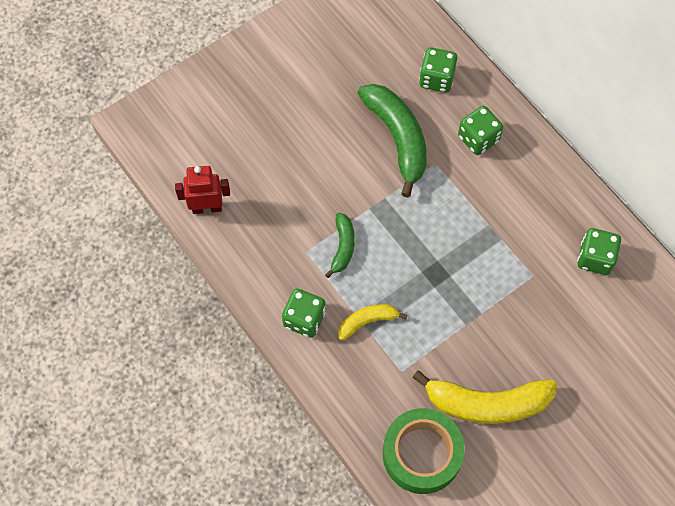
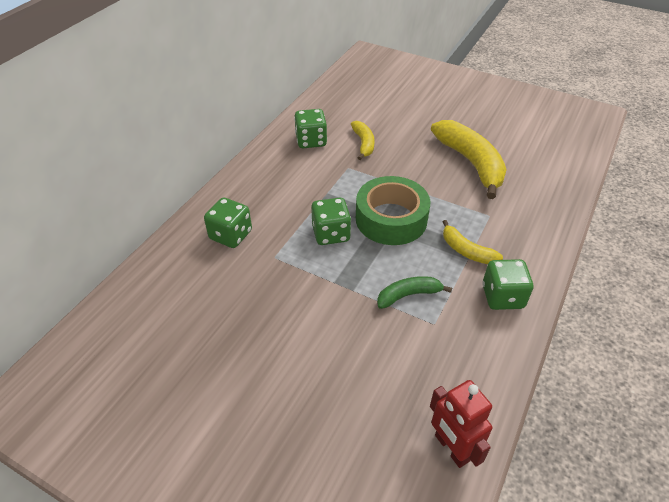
camera: 115 degrees left, 20 degrees down
green banana [357,84,427,198] -> none
green tape [383,408,465,494] -> green tape moved to [356,176,431,245]
green dice [419,47,458,93] -> green dice moved to [311,197,351,245]
none -> yellow banana [351,121,375,160]

